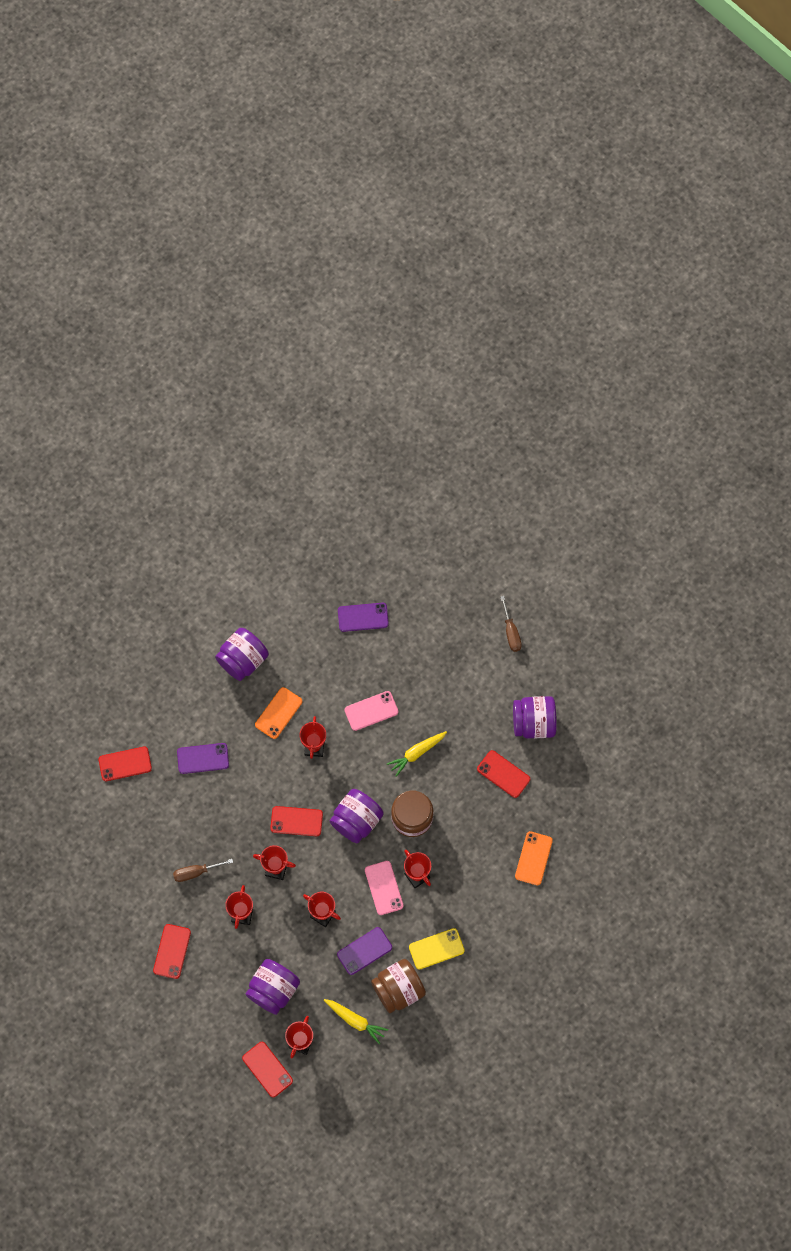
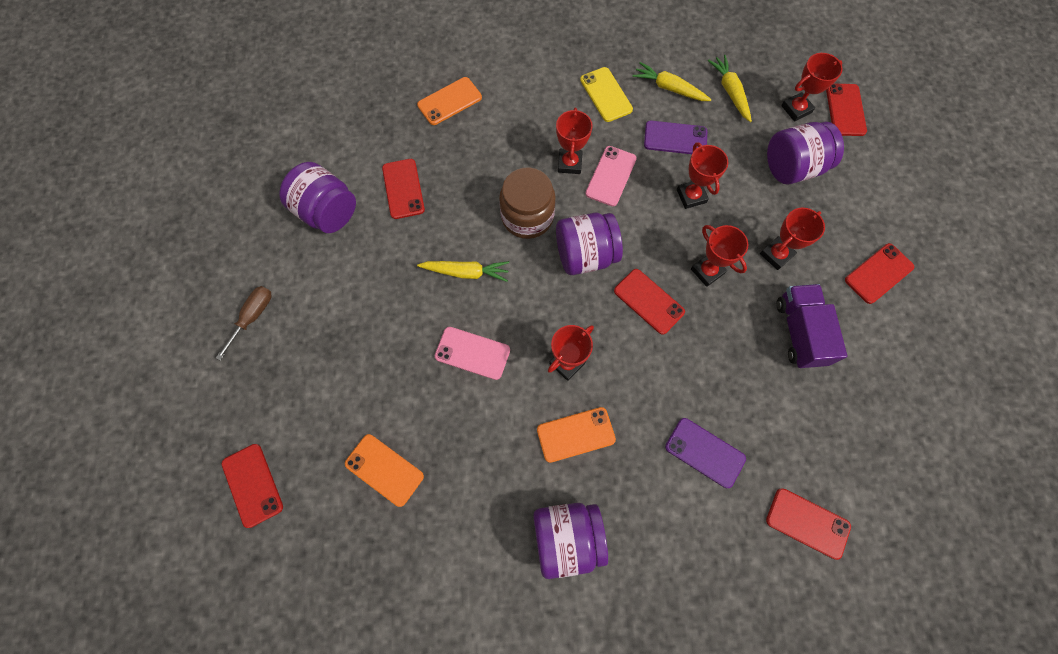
camera: 140 degrees left, 0 degrees up
brown screwdriver [173,859,233,882] -> purple truck [776,284,847,368]
purple phone [338,603,389,632] -> orange phone [345,434,424,507]
brown jar [371,959,426,1013] -> yellow carrot [632,62,712,101]
yellow phone [409,928,465,970] -> yellow phone turned 45 degrees clockwise [580,67,633,122]
none -> red phone [222,444,283,528]

